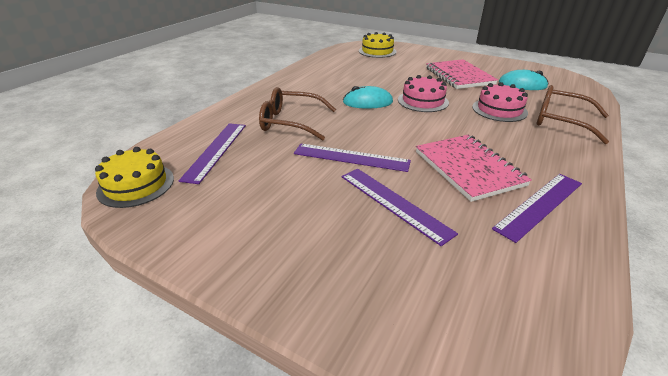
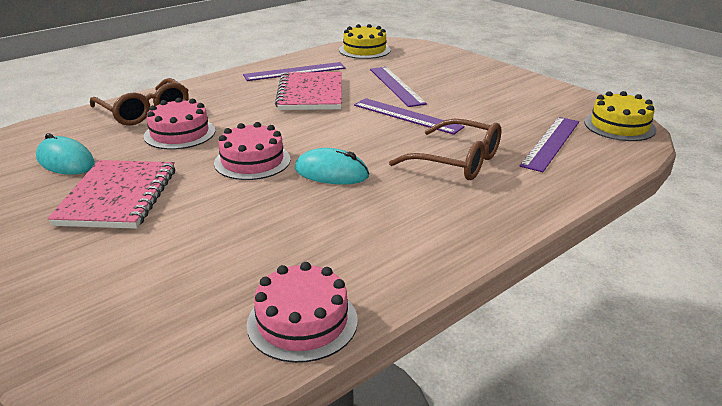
camera: 160 degrees left, 5 degrees down
yellow cake [359,32,397,58] -> yellow cake moved to [339,24,391,59]
none -> pink cake [247,262,358,363]

